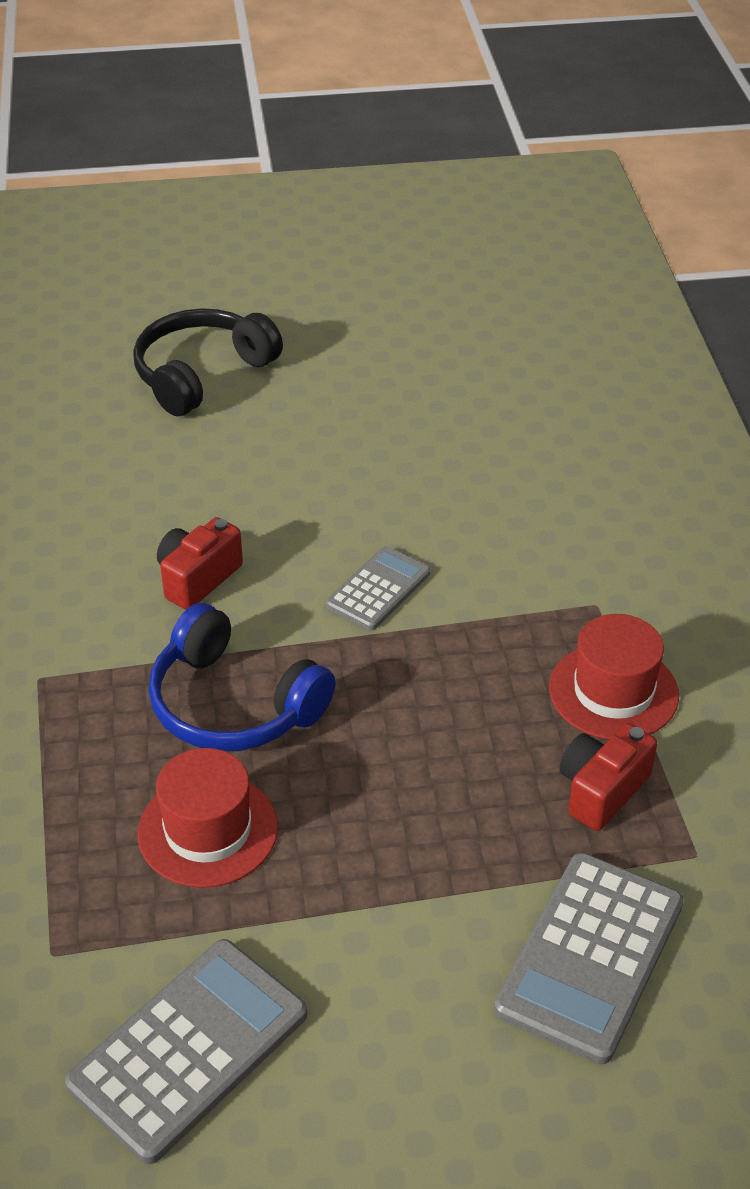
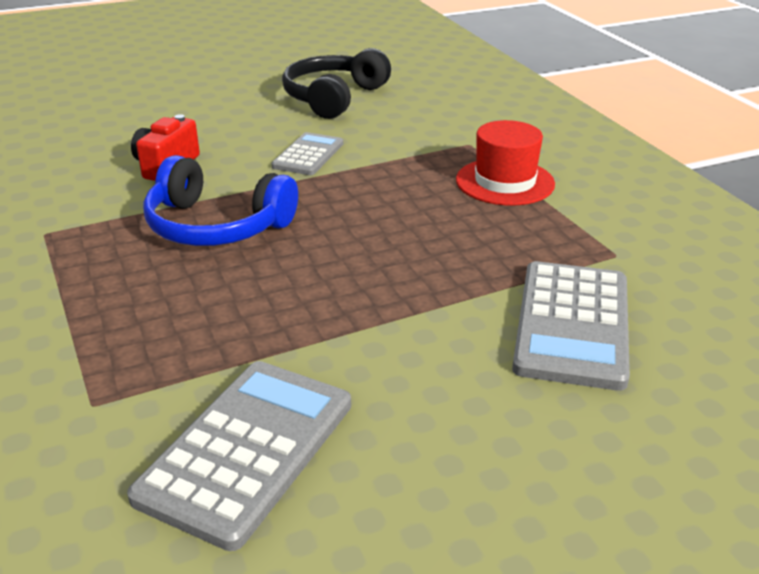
camera: 15 degrees left, 10 degrees down
black headphones [133,308,283,416] -> black headphones moved to [282,48,391,119]
red hat [138,748,278,888] -> none
red camera [559,723,657,831] -> none

